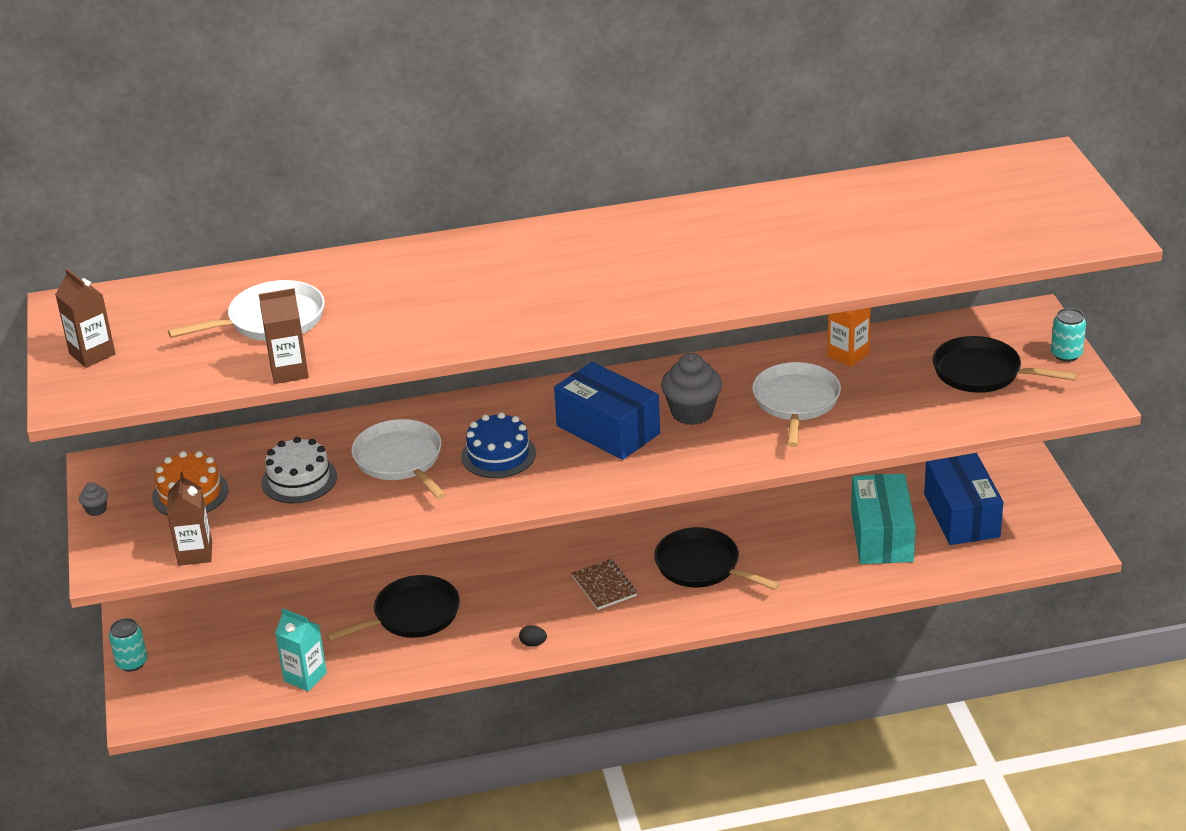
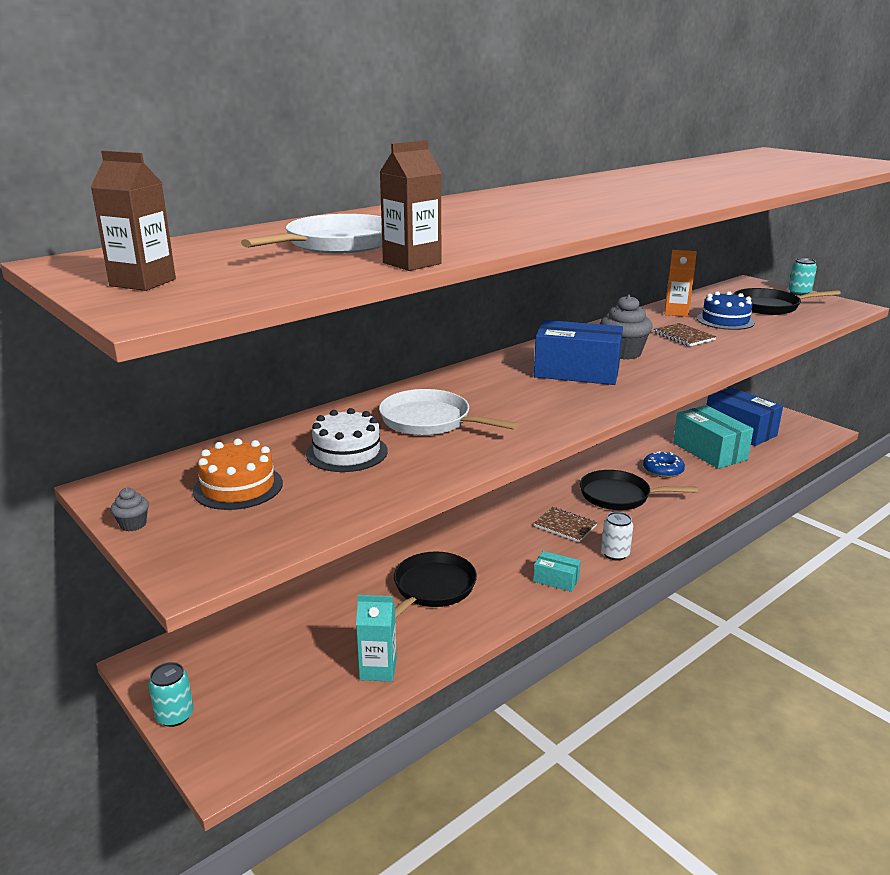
camera: 30 degrees left, 10 degrees down
brown carton [167,472,212,566] -> none
blue cake [461,412,536,478] -> blue cake moved to [697,291,755,330]
black egg [519,625,547,646] -> turquoise box [533,551,581,592]
white pan [752,362,841,447] -> brown notebook [653,323,716,346]
none -> white can [601,512,633,561]
none -> blue donut [643,451,685,478]

